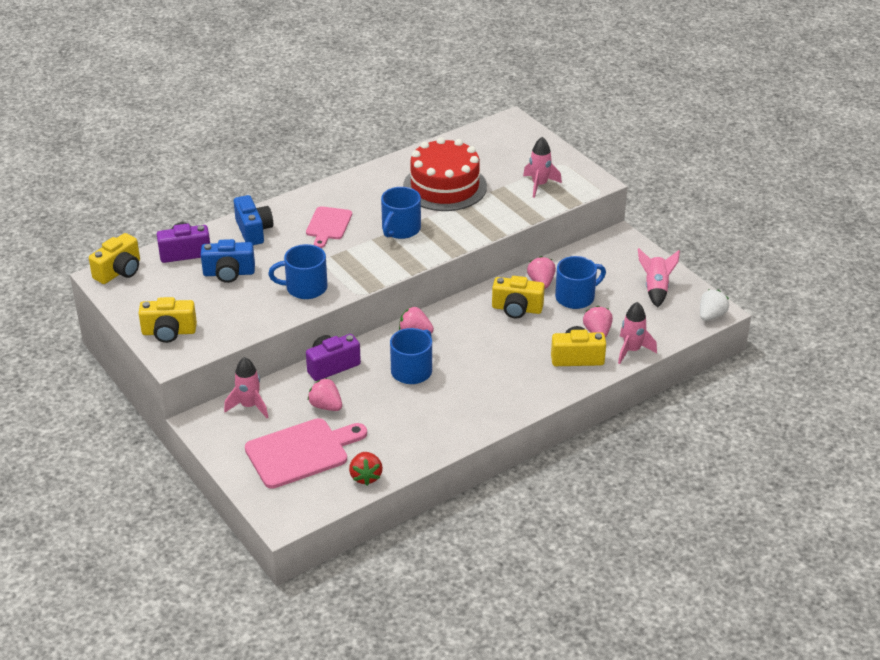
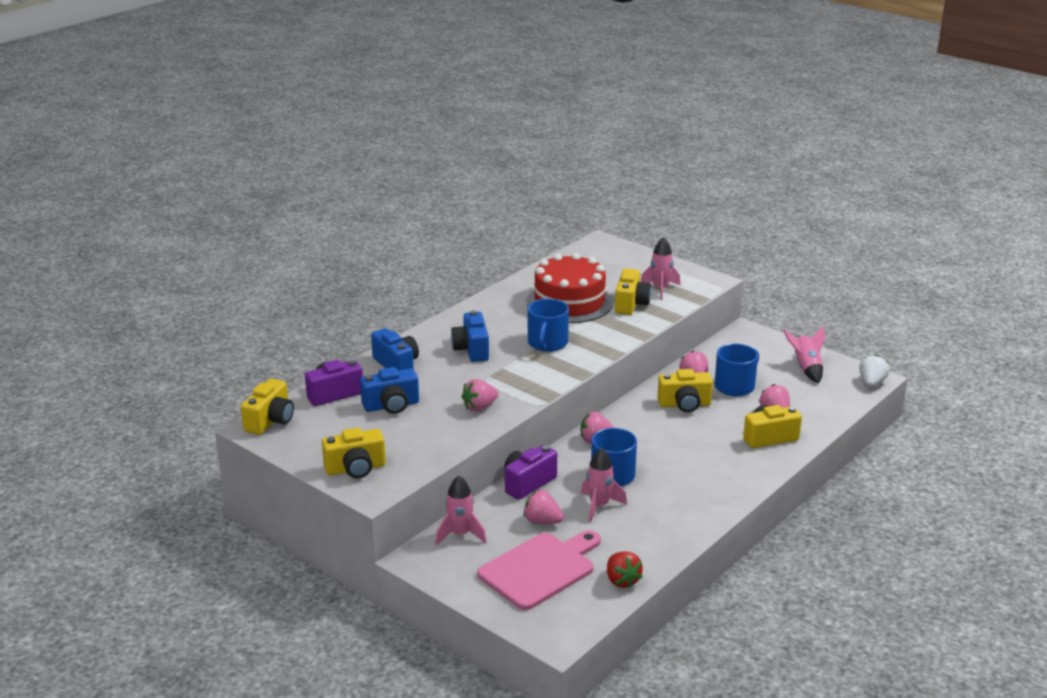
camera: 15 degrees left, 10 degrees down
blue mug [268,244,328,299] -> pink strawberry [461,379,498,412]
pink cutting board [306,206,352,248] -> blue camera [451,310,489,362]
pink rocket [618,302,657,364] -> pink rocket moved to [581,448,627,522]
none -> yellow camera [615,269,652,315]

